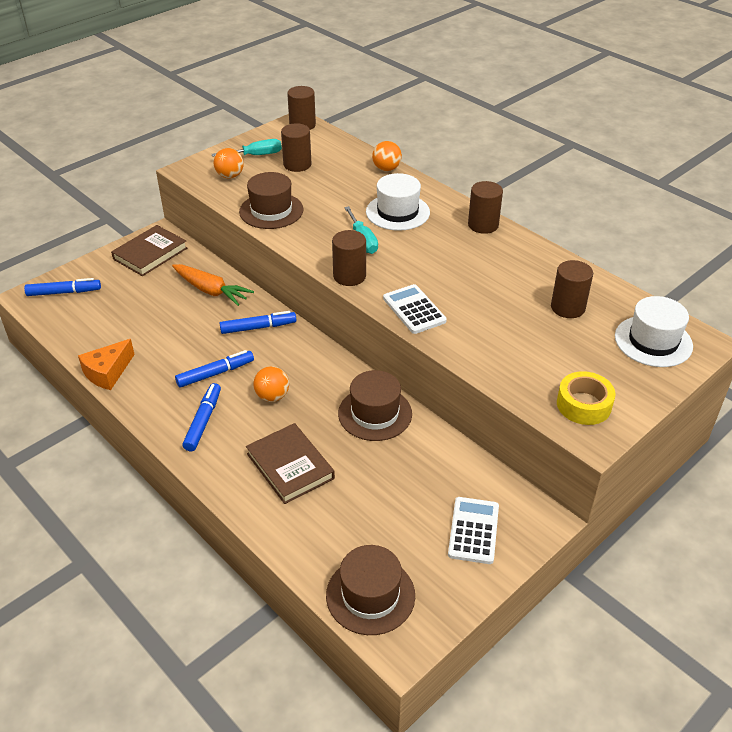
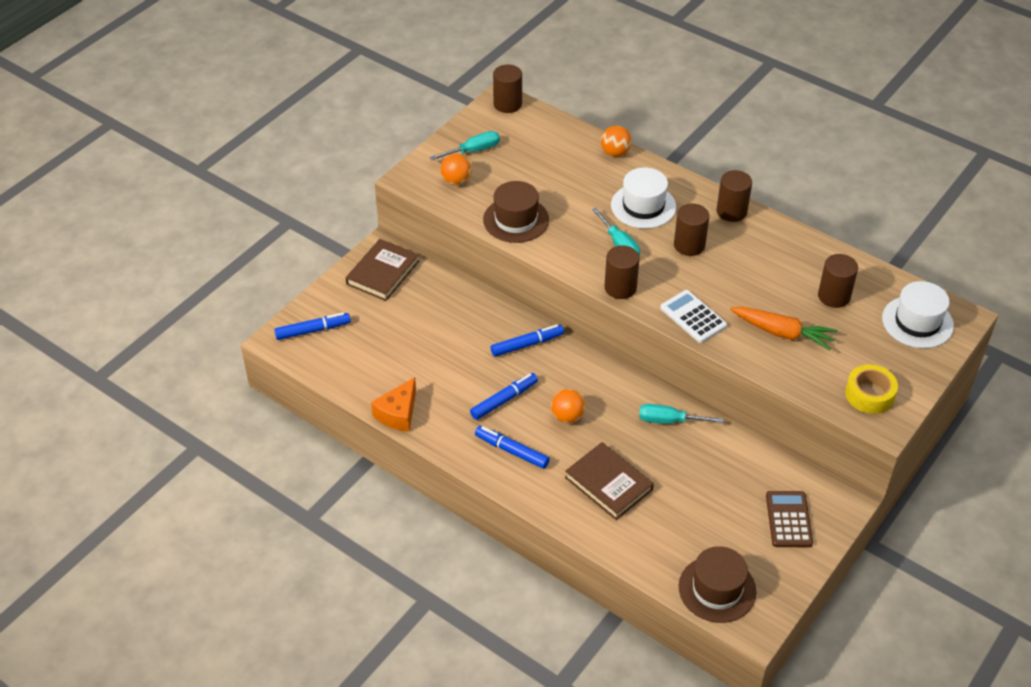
camera: 10 degrees left, 5 degrees up
orange carrot [172,264,254,306] -> orange carrot moved to [730,307,838,350]
blue marker [182,383,221,451] -> blue marker turned 60 degrees counterclockwise [475,426,550,469]
brown cylinder [281,123,312,172] -> brown cylinder moved to [674,203,709,256]
brown hat [338,370,412,441] -> turquoise screwdriver [639,404,723,424]
white calculator [448,497,499,564] -> brown calculator [766,491,813,547]

